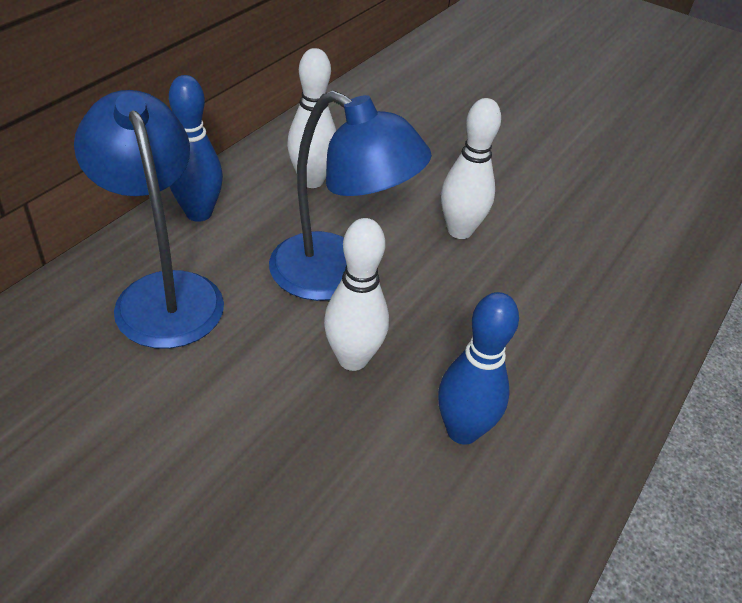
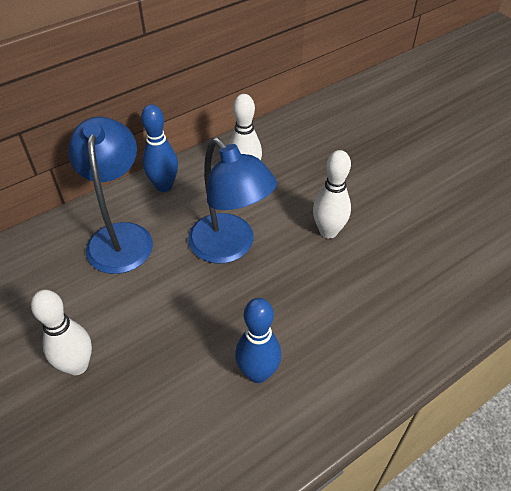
camera: 25 degrees right, 5 degrees up
white bowling pin [324,218,389,371] -> white bowling pin moved to [31,290,92,375]

